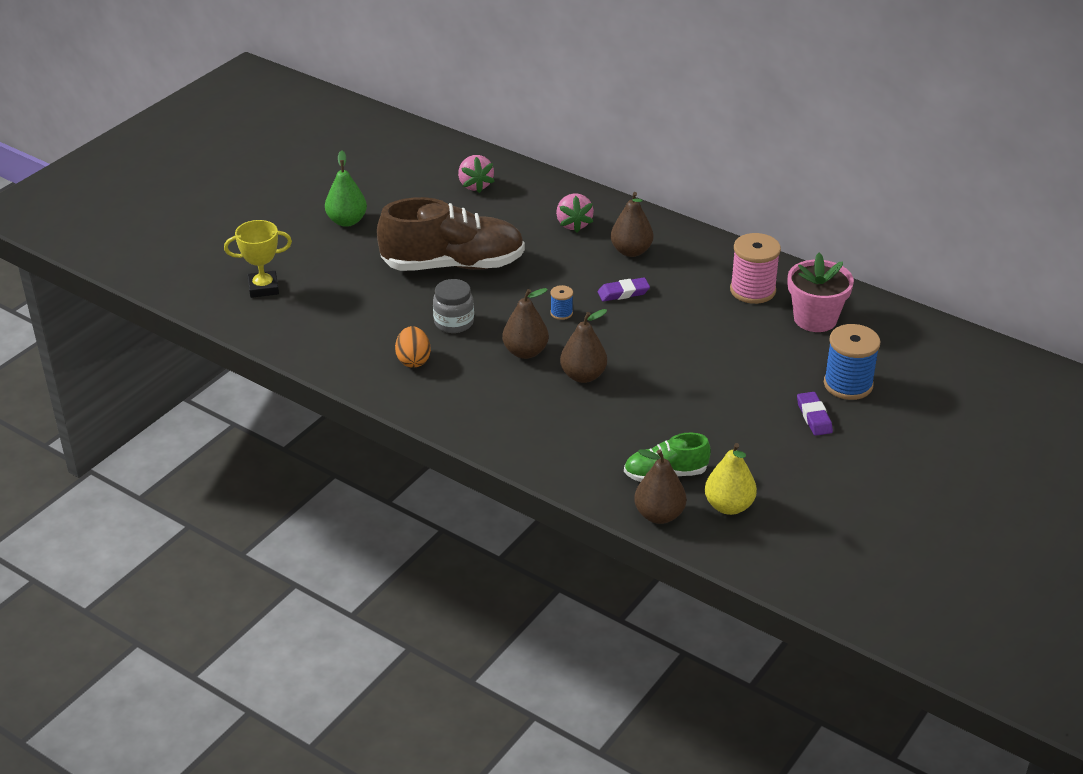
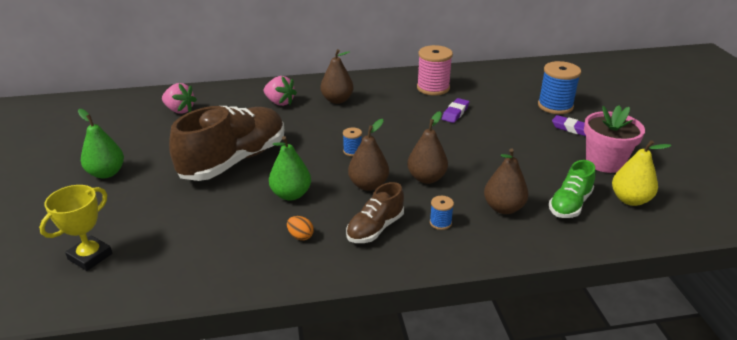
camera: 45 degrees left, 5 degrees down
orange egg [395,326,431,368] -> orange egg [287,216,314,240], size x0.65
grey jar [433,279,474,333] -> green pear [269,136,311,201]
purple eraser [598,278,650,301] -> purple eraser moved to [442,98,469,123]
brown pear [634,449,686,524] -> brown pear moved to [484,148,529,214]
pink flower pot [788,253,854,332] -> pink flower pot moved to [584,105,645,173]
none -> brown shoe [346,182,404,243]
none -> blue spool [430,196,454,230]

